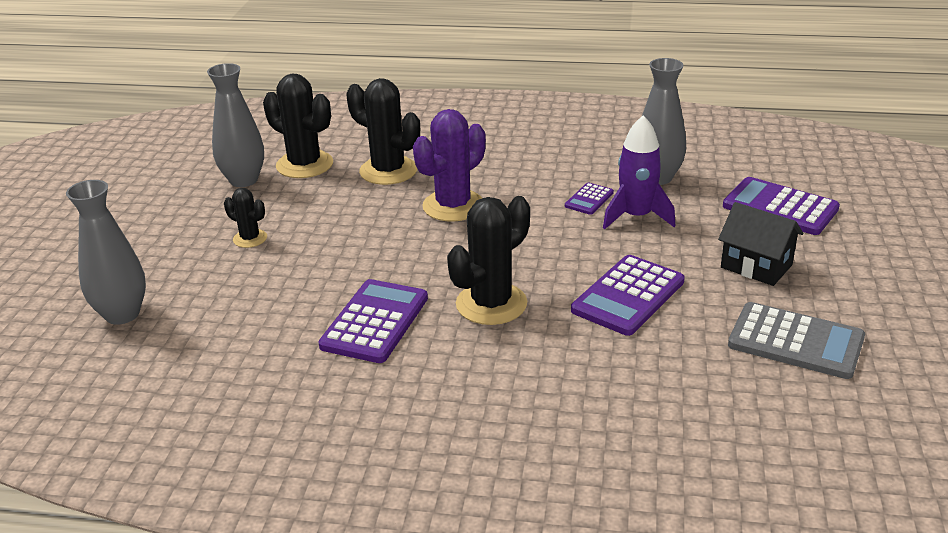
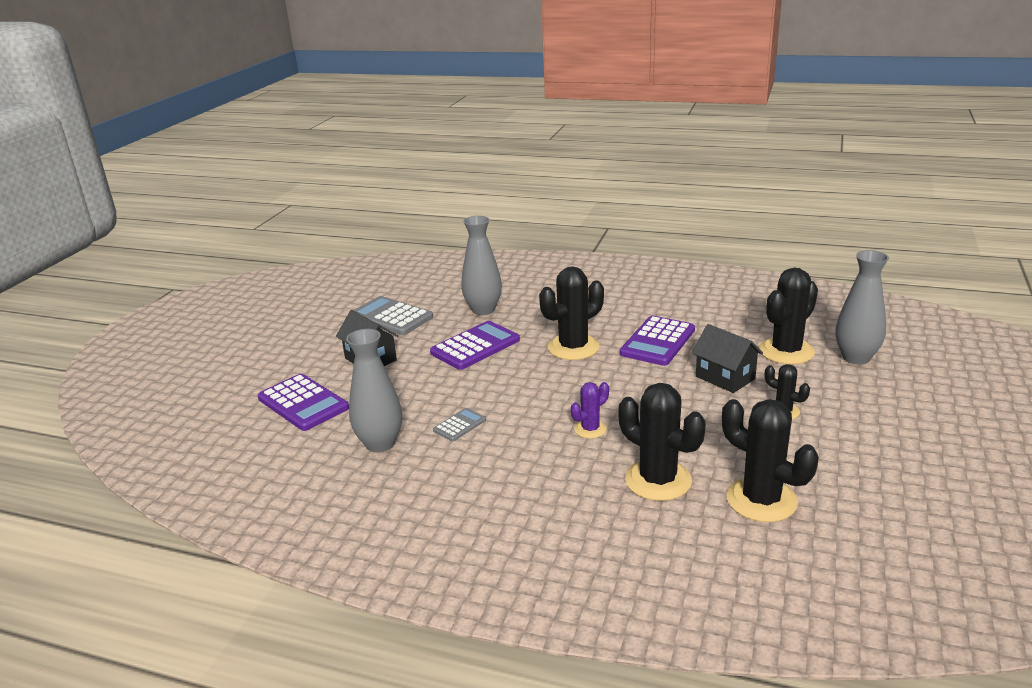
camera: 170 degrees left, 5 degrees down
grey vase [207,63,264,187] -> grey vase moved to [461,216,502,315]
purple cactus [413,109,486,222] -> purple cactus [571,382,609,438], size x0.53
purple calculator [565,183,614,215] -> grey calculator [433,408,486,441]
purple rocket [603,115,675,229] -> none
none -> black house [692,324,763,393]
none -> black cactus [759,268,818,364]

